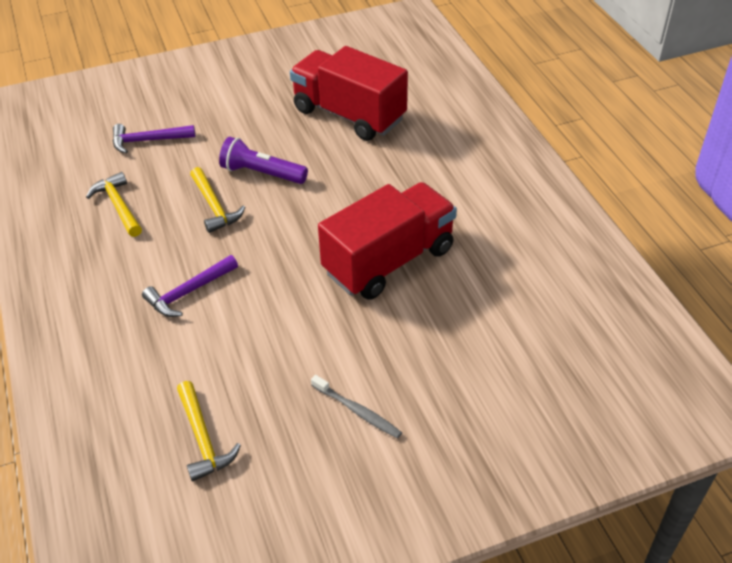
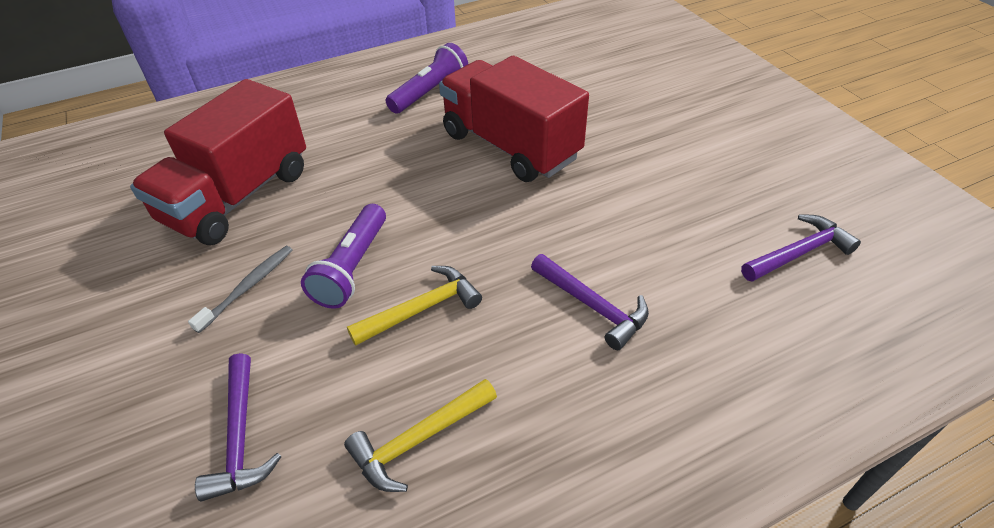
camera: 95 degrees left, 0 degrees up
yellow hammer [177,381,241,481] -> purple hammer [741,214,861,282]
grey toothbrush [311,375,402,439] -> grey toothbrush moved to [188,246,292,333]
none -> purple flashlight [386,43,468,114]

